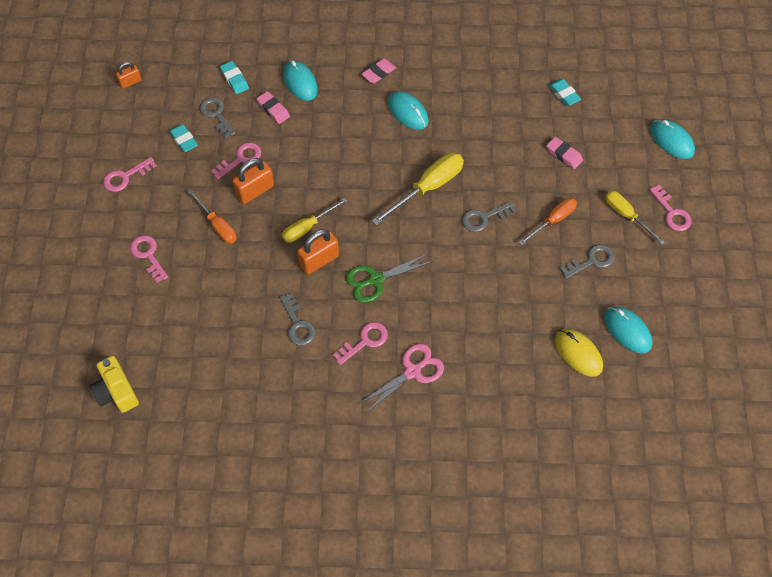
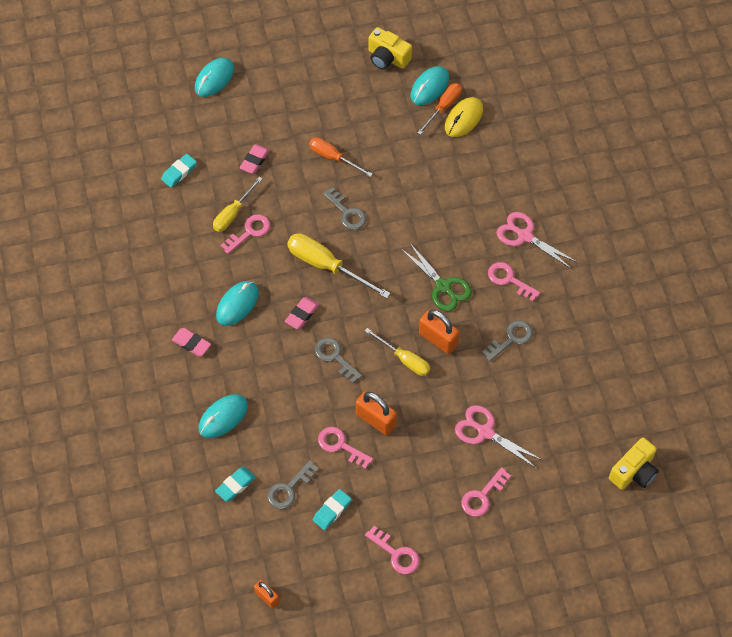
camera: 105 degrees left, 0 degrees up
orange screwdriver [187,190,236,244] -> orange screwdriver moved to [417,83,462,135]
pink eraser [257,91,290,124] -> pink eraser moved to [285,297,319,329]
grey key [560,244,614,279] -> grey key moved to [315,338,362,384]
yellow screwdriver [605,191,665,245] -> yellow screwdriver moved to [213,177,263,232]
pink key [649,185,692,231] -> pink key moved to [221,214,270,254]
none -> yellow camera [368,27,412,70]
none -> pink scissors [455,405,542,469]

